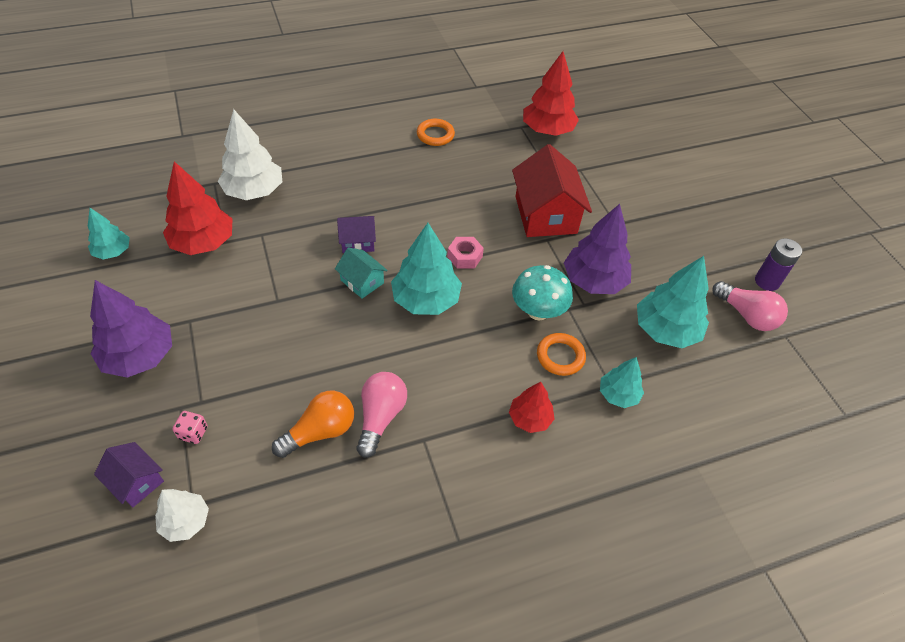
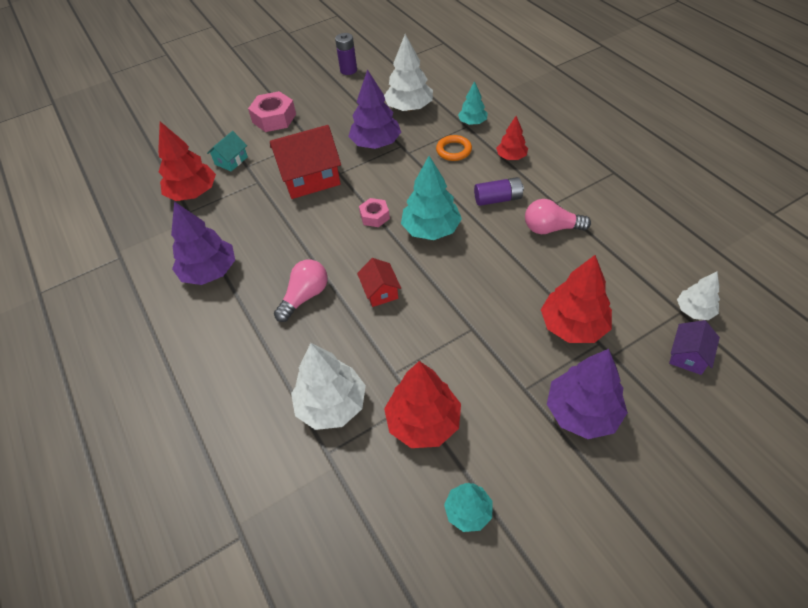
camera: 95 degrees left, 0 degrees up
pink dice [173,411,208,444] -> none
orange light bulb [272,391,354,458] -> none
turquoise house [335,248,388,298] -> turquoise house moved to [207,131,248,172]
purple house [337,216,376,253] -> red house [357,258,401,307]
orange ring [417,119,455,146] -> purple tree [171,201,235,285]
turquoise mushroom [512,265,573,320] -> none
turquoise tree [637,256,709,348] -> white tree [384,34,433,111]
pink light bulb [712,281,788,331] -> pink light bulb moved to [274,260,328,322]
none -> pink nut [248,91,296,132]
none -> purple battery [474,177,524,206]
none -> red tree [541,255,612,343]

